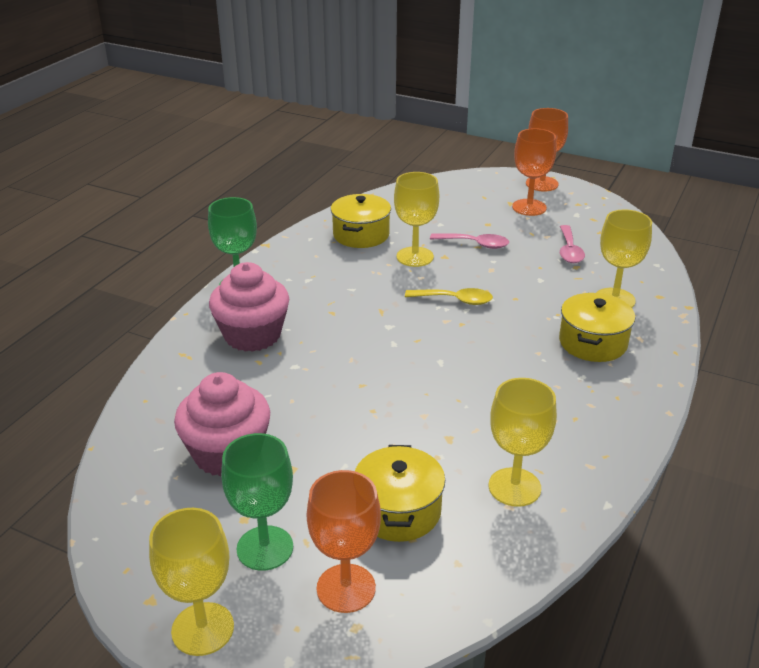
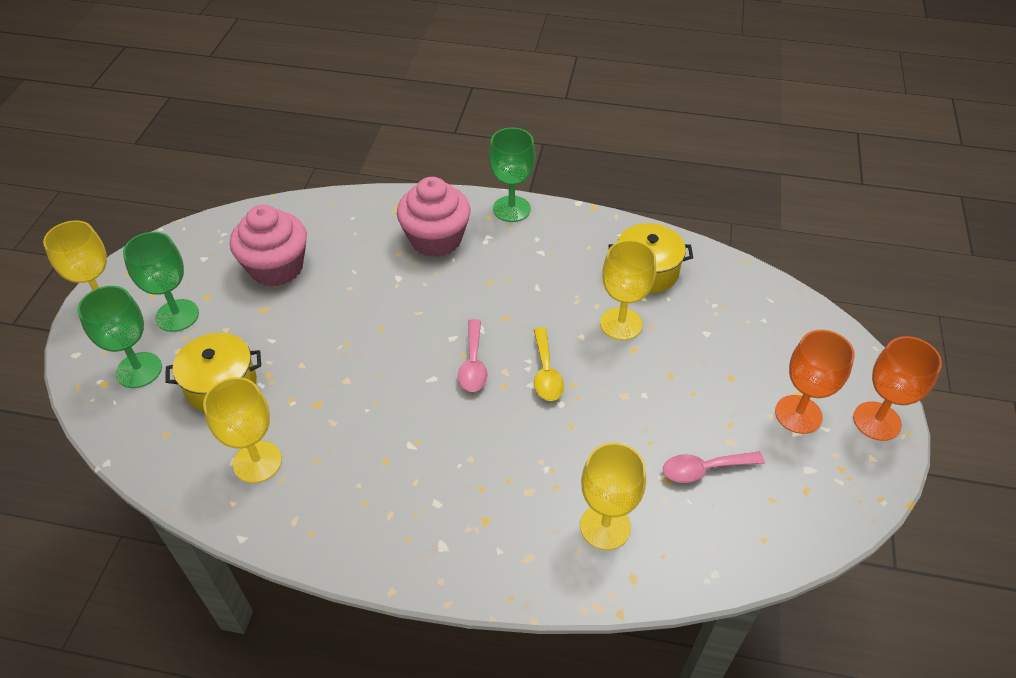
camera: 75 degrees right, 15 degrees up
orange goblet [307,470,381,613] -> green goblet [78,286,162,388]
pink spoon [430,233,509,249] -> pink spoon moved to [458,319,488,392]
yellow pot [559,293,635,362] -> none

